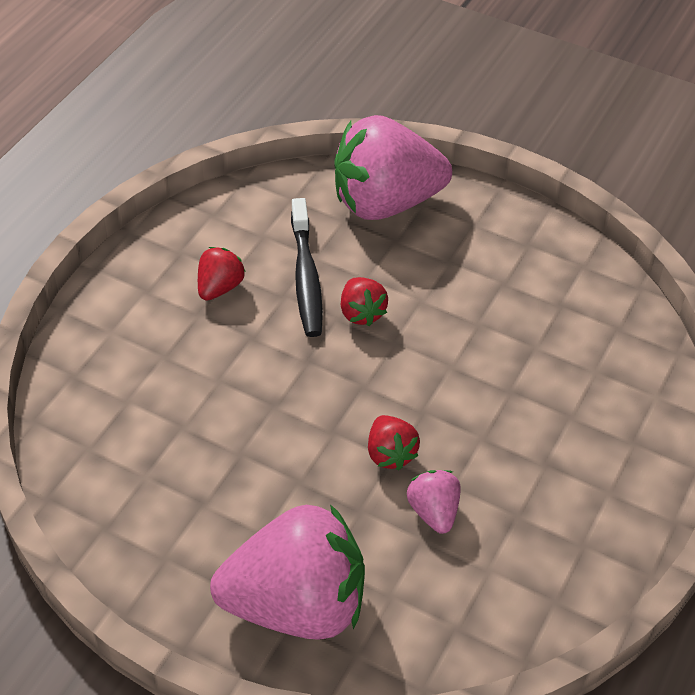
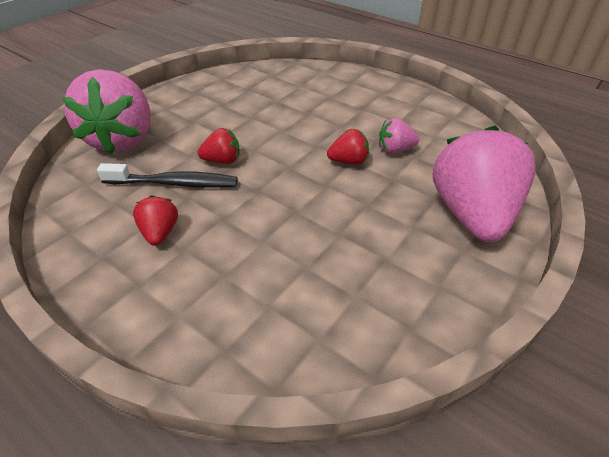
camera: 80 degrees left, 5 degrees down
red strawberry [198,247,245,300] -> red strawberry turned 45 degrees clockwise [133,195,178,246]

